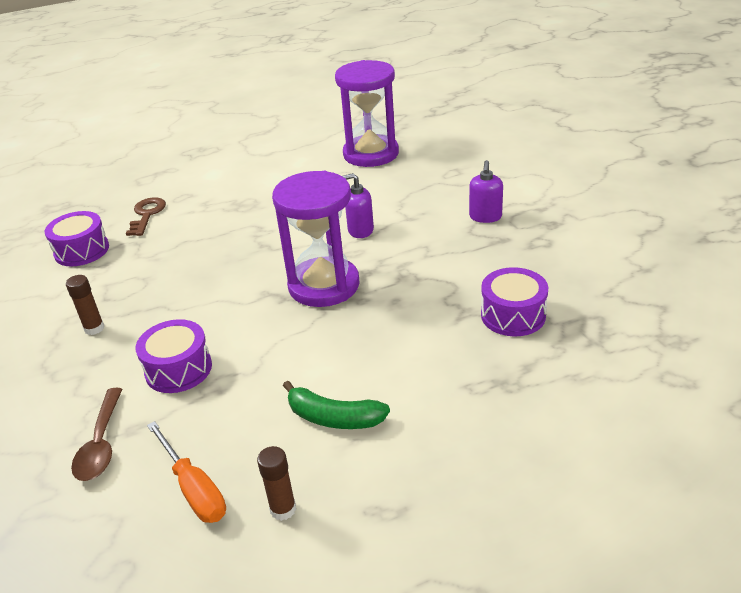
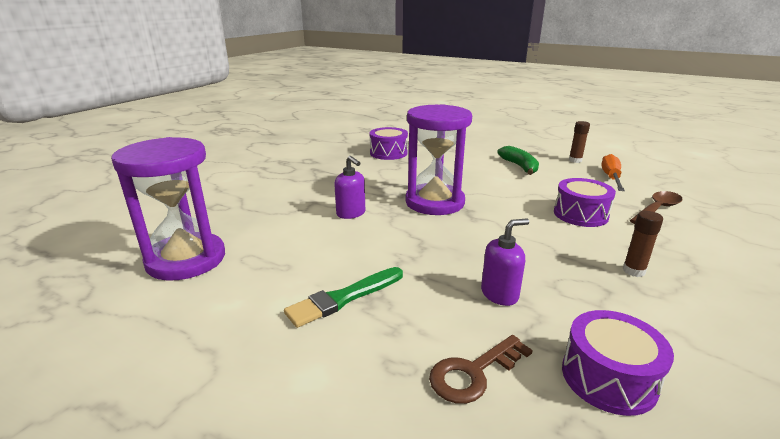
camera: 130 degrees left, 10 degrees down
purple soap dispenser [469,160,503,223] -> purple soap dispenser moved to [481,219,529,306]
none -> green brush [284,267,403,328]

